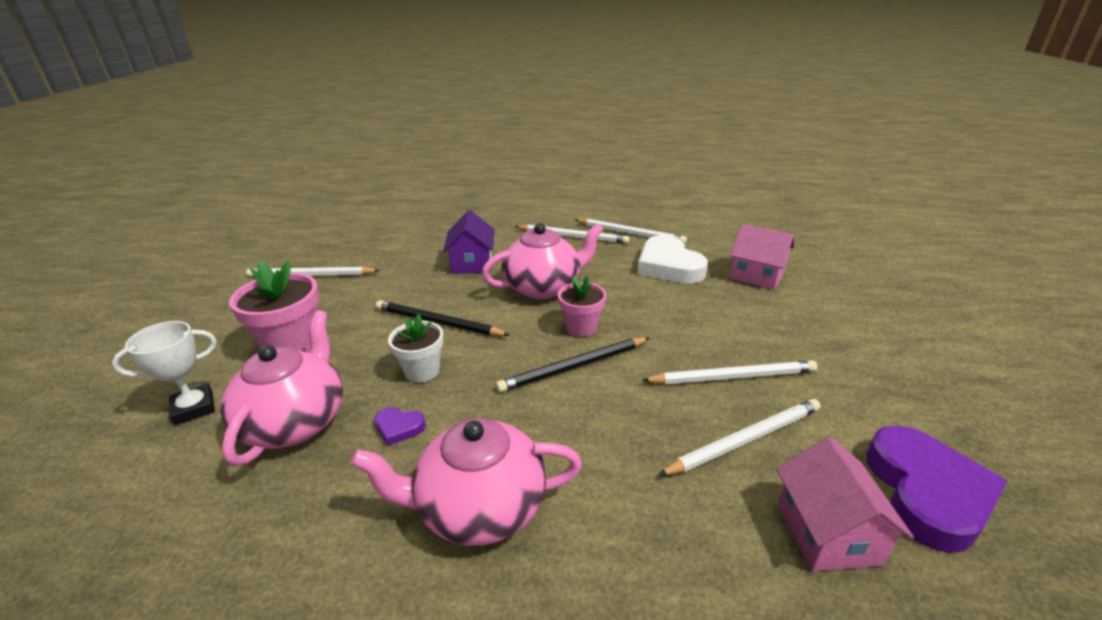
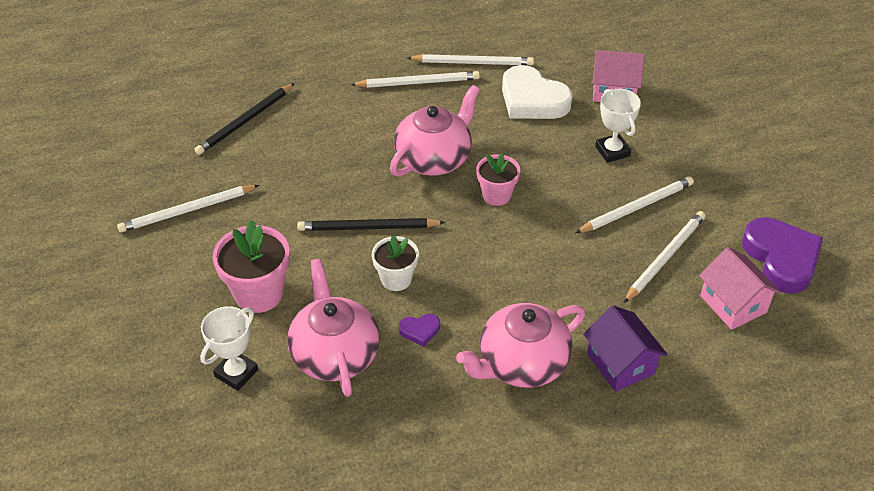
camera: 25 degrees left, 15 degrees up
purple house [443,210,495,274] -> purple house moved to [583,305,668,392]
black pencil [496,337,650,392] -> black pencil moved to [194,83,294,155]
none -> white trophy [595,89,641,163]

